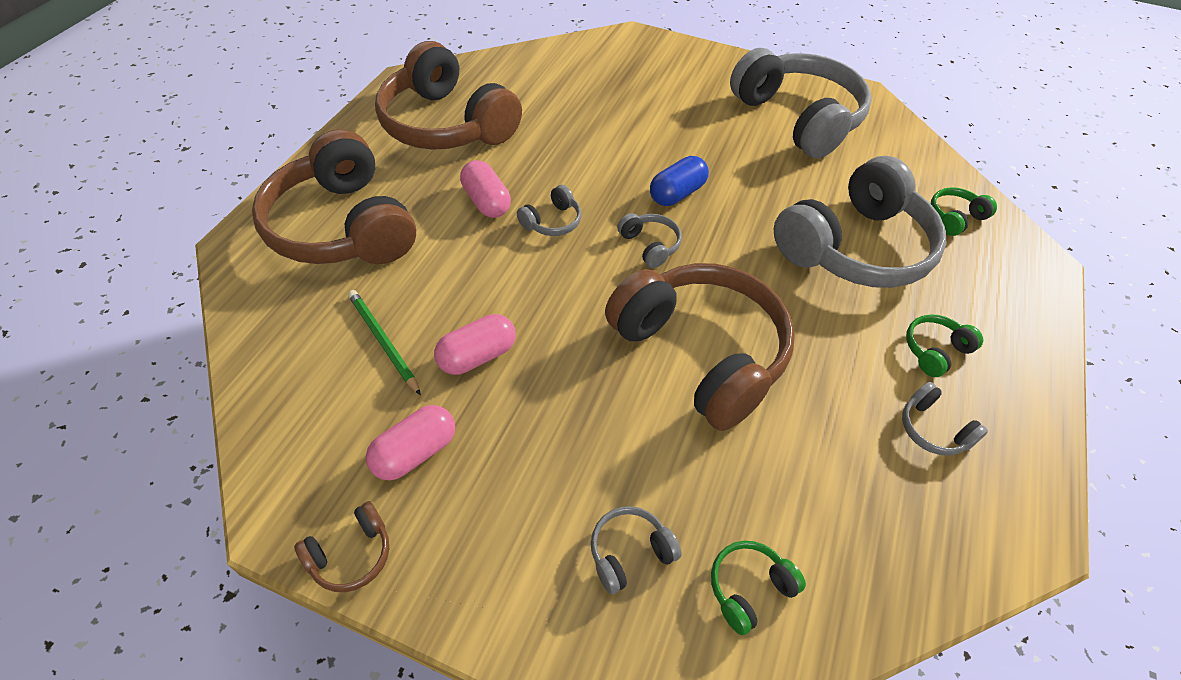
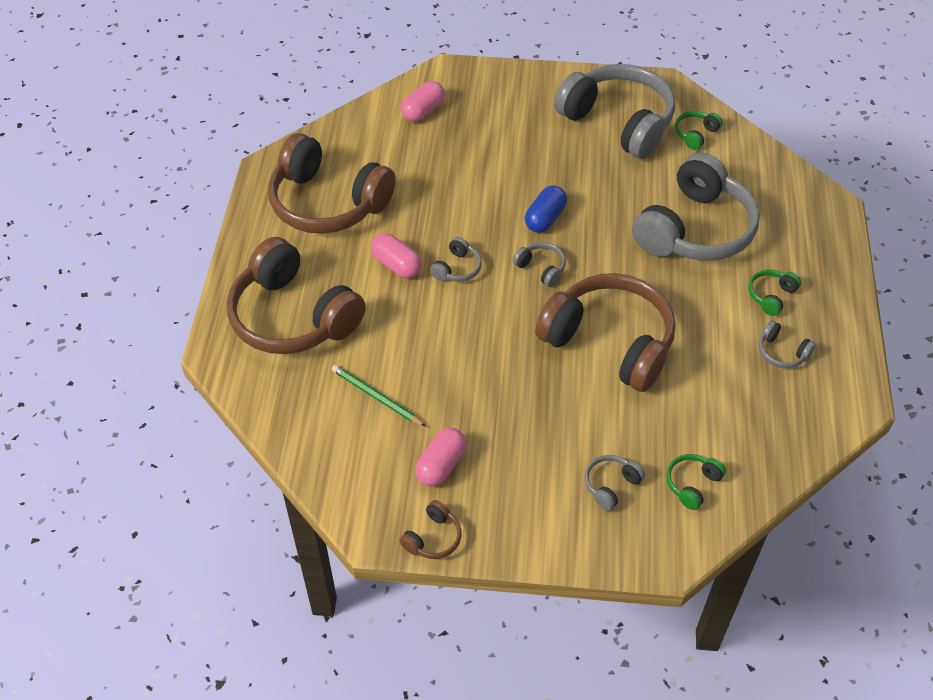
camera: 15 degrees left, 0 degrees up
pink capsule [434,314,516,375] -> pink capsule moved to [401,81,445,122]
green headphones [931,187,997,236] -> green headphones moved to [675,111,723,150]

